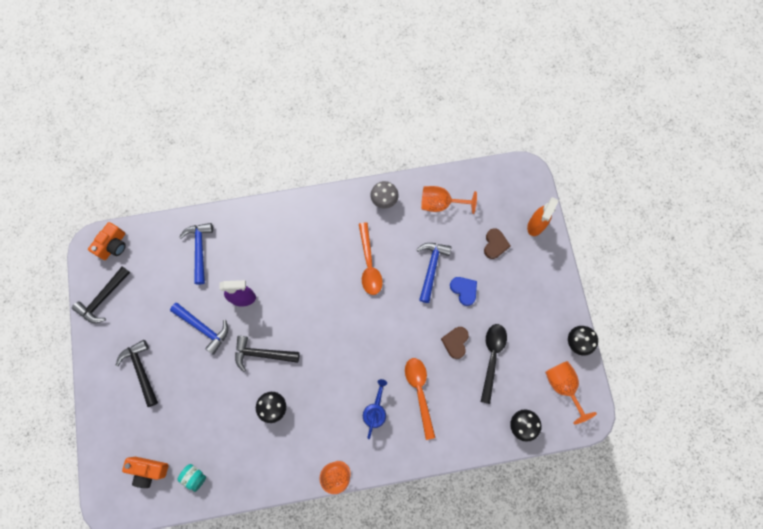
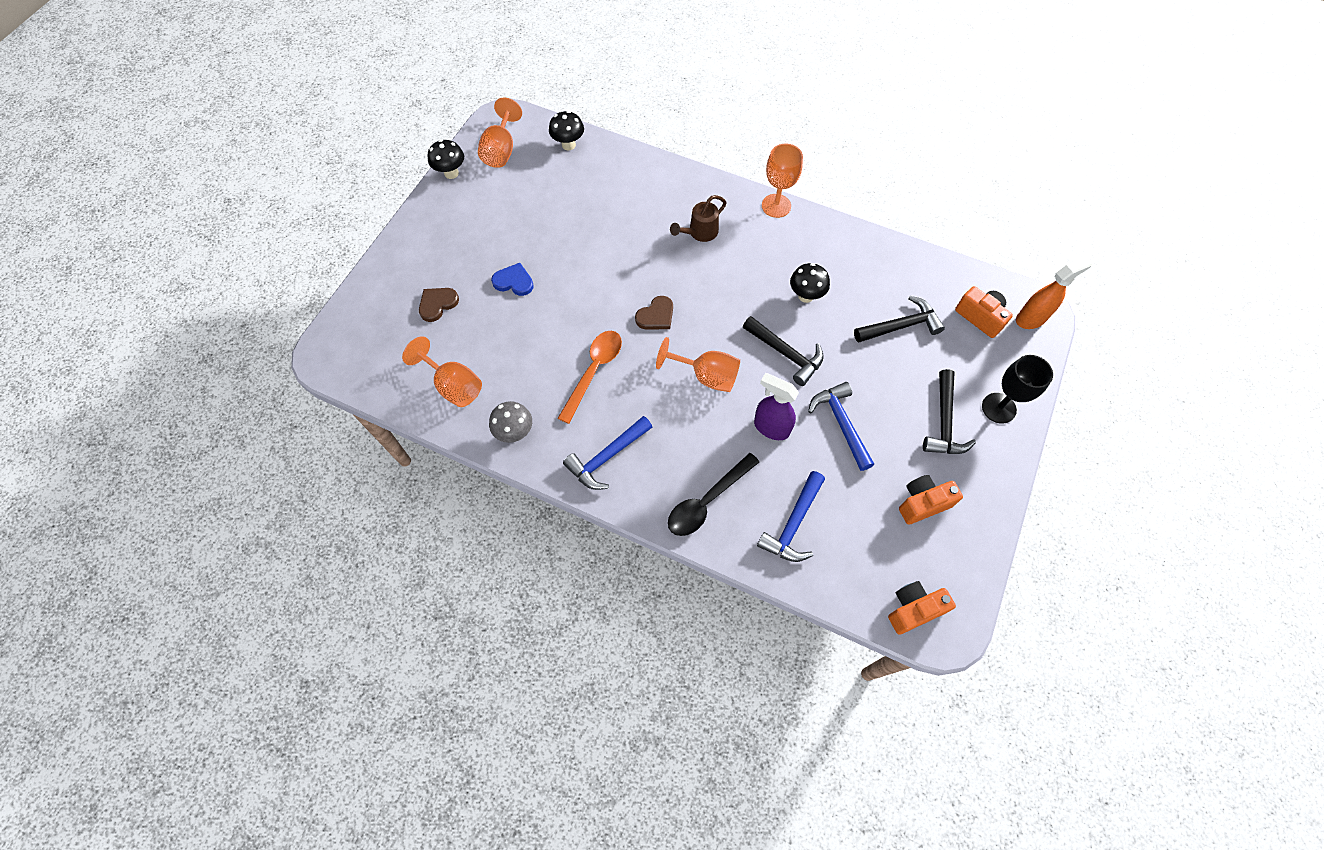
camera: 145 degrees left, 10 degrees down
black hammer [72,266,130,323] -> black hammer moved to [854,296,945,343]
turquoise jar [178,464,206,492] -> none
blue watering can [363,379,387,439] -> brown watering can [670,195,726,242]
orange spoon [405,358,435,440] -> none
blue hammer [417,243,451,303] -> blue hammer moved to [563,416,652,490]
brown heart [441,327,469,359] -> brown heart moved to [635,296,673,329]
blue heart [450,277,477,306] -> blue heart turned 105 degrees clockwise [491,263,534,296]
black spoon [481,324,507,404] -> black spoon moved to [668,453,759,536]
orange spray bottle [527,197,558,236] -> orange spray bottle moved to [1016,256,1092,329]
none -> orange goblet [656,337,740,392]
none -> orange camera [899,475,963,525]
none -> black goblet [982,355,1053,424]

